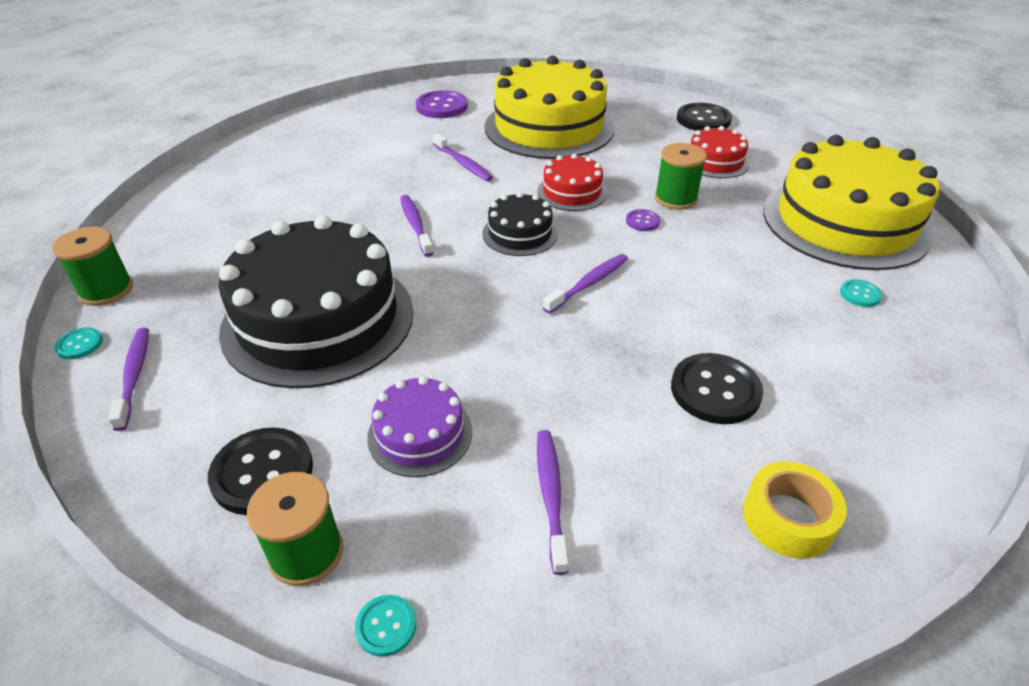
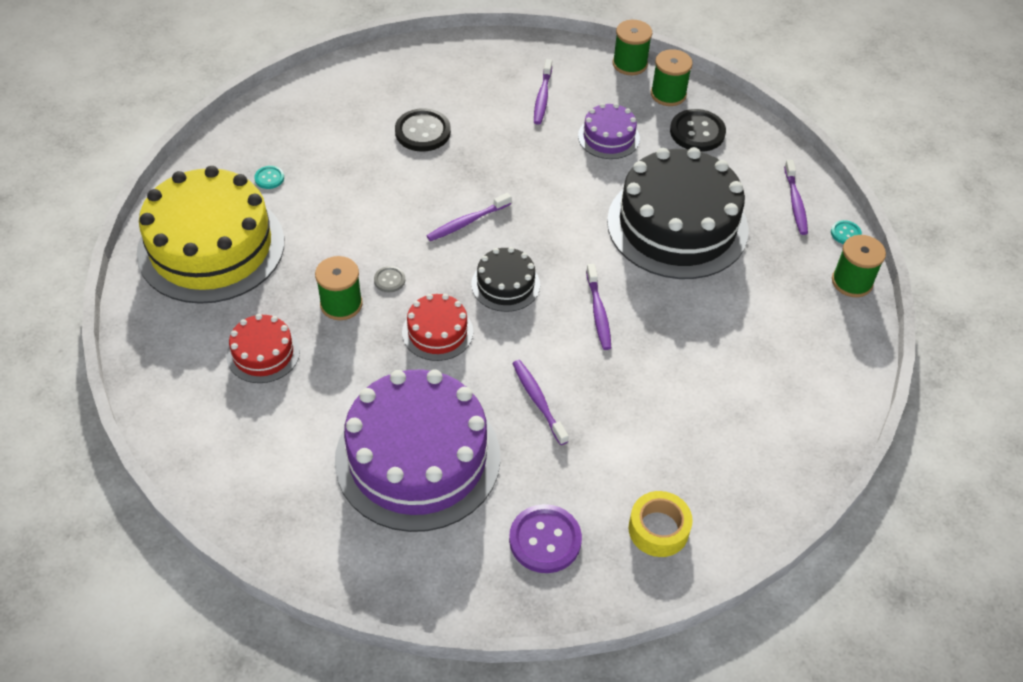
camera: 170 degrees left, 10 degrees up
turquoise button [355,595,416,657] -> green spool [613,20,652,75]
yellow cake [485,56,615,159] -> purple cake [335,369,500,532]
purple button [626,209,660,231] -> grey button [374,266,405,292]
black button [677,103,732,131] -> none
yellow tape [743,461,847,559] -> yellow tape moved to [628,491,693,557]

